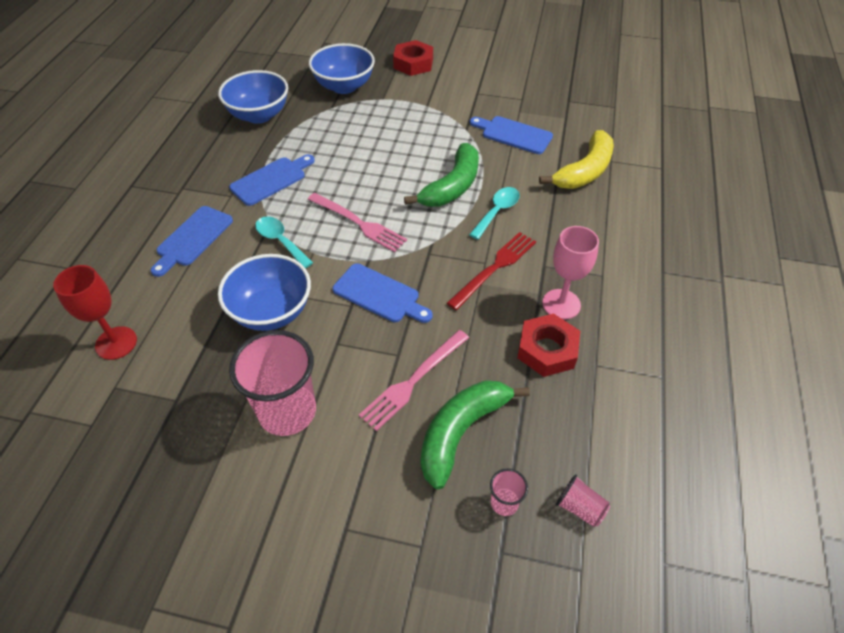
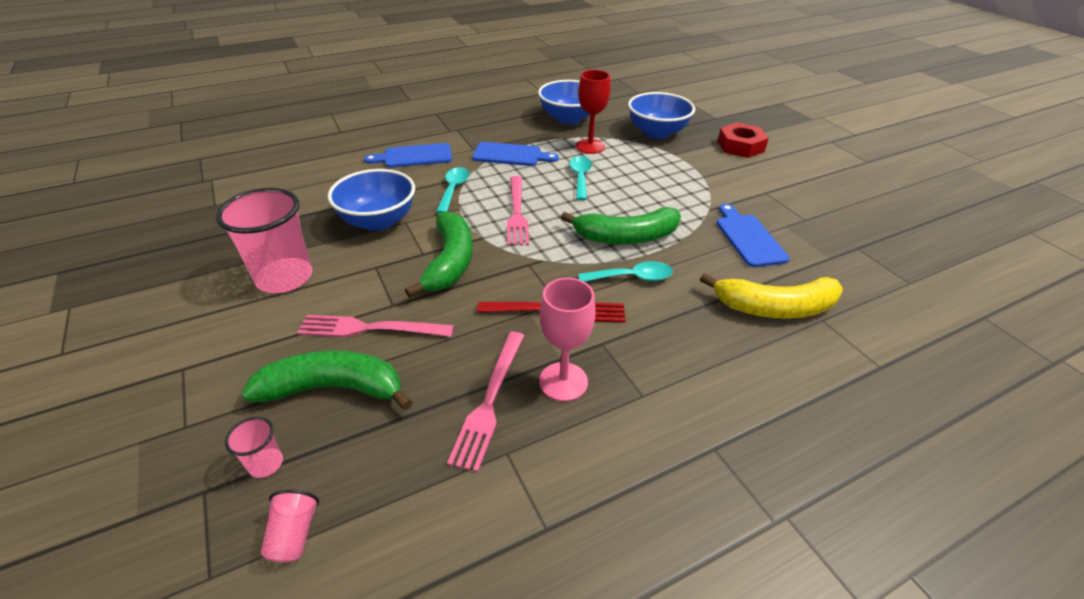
camera: 50 degrees right, 10 degrees down
red goblet [53,265,137,360] -> red goblet moved to [576,70,611,154]
blue cutting board [333,263,433,323] -> green banana [405,211,473,297]
red nut [517,313,580,377] -> pink fork [447,332,524,472]
none -> turquoise spoon [569,156,592,200]

